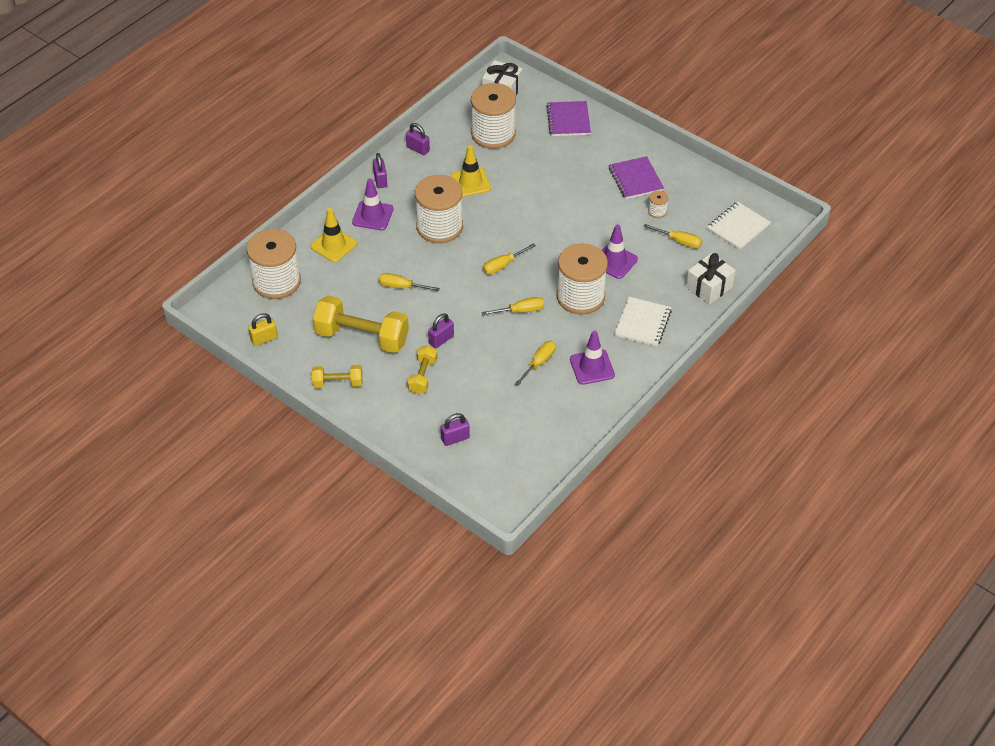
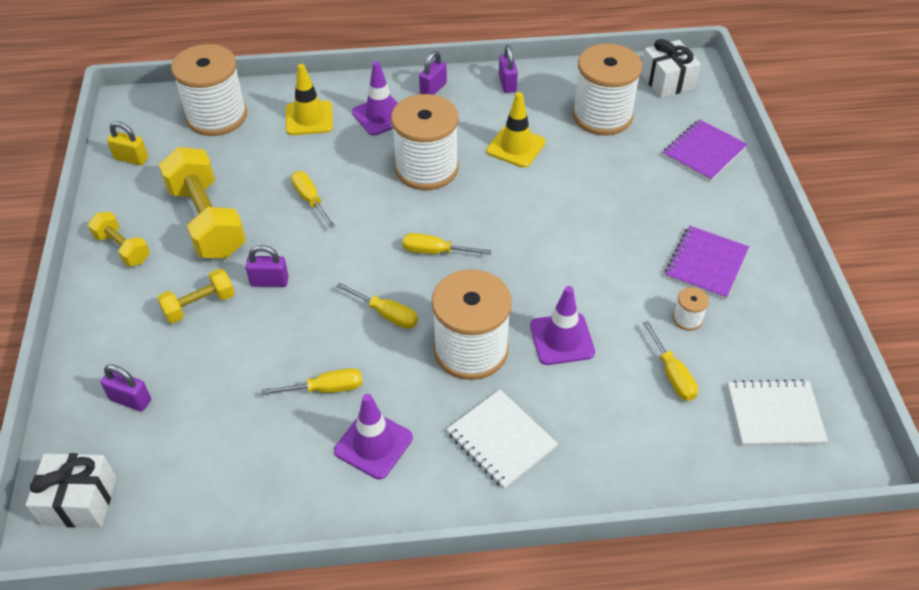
camera: 45 degrees right, 0 degrees up
white notebook [614,297,672,347] -> white notebook turned 75 degrees clockwise [447,389,558,489]
white gift [686,253,736,304] -> white gift moved to [26,453,116,528]

